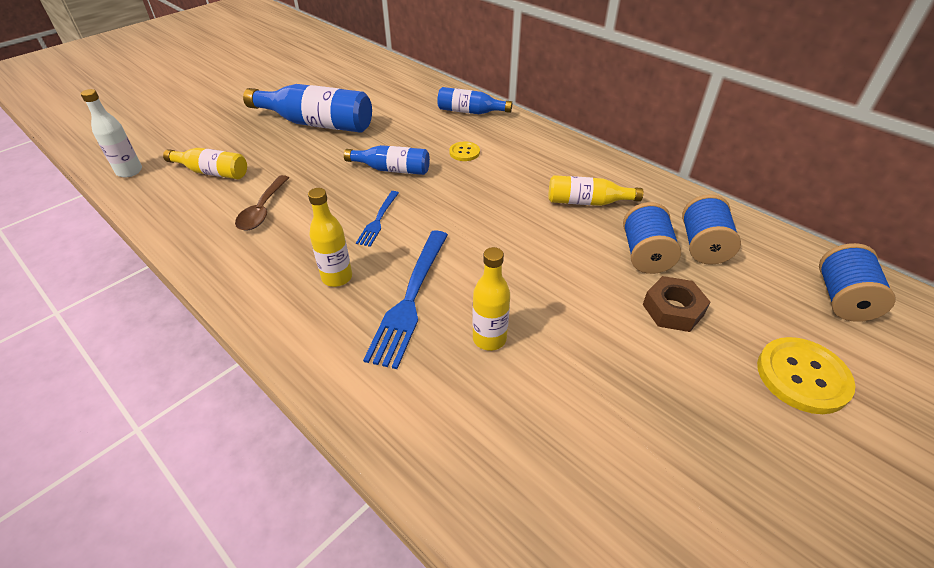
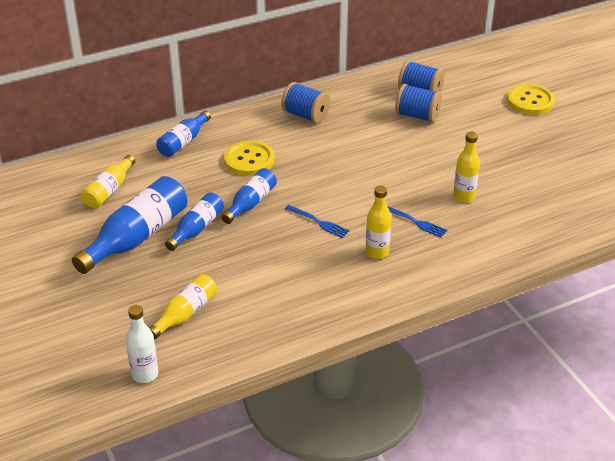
camera: 70 degrees left, 5 degrees down
brown spoon [235,175,289,230] -> none
blue fork [363,231,448,369] -> blue fork [387,206,447,238], size x0.54
yellow button [449,142,480,161] -> yellow button [224,141,275,176], size x1.82
yellow bottle [548,175,643,206] -> yellow bottle moved to [81,155,135,208]
brown nut [643,276,710,332] -> none
blue spool [819,243,896,322] -> blue spool moved to [281,82,330,123]
none -> blue bottle [165,192,224,251]

